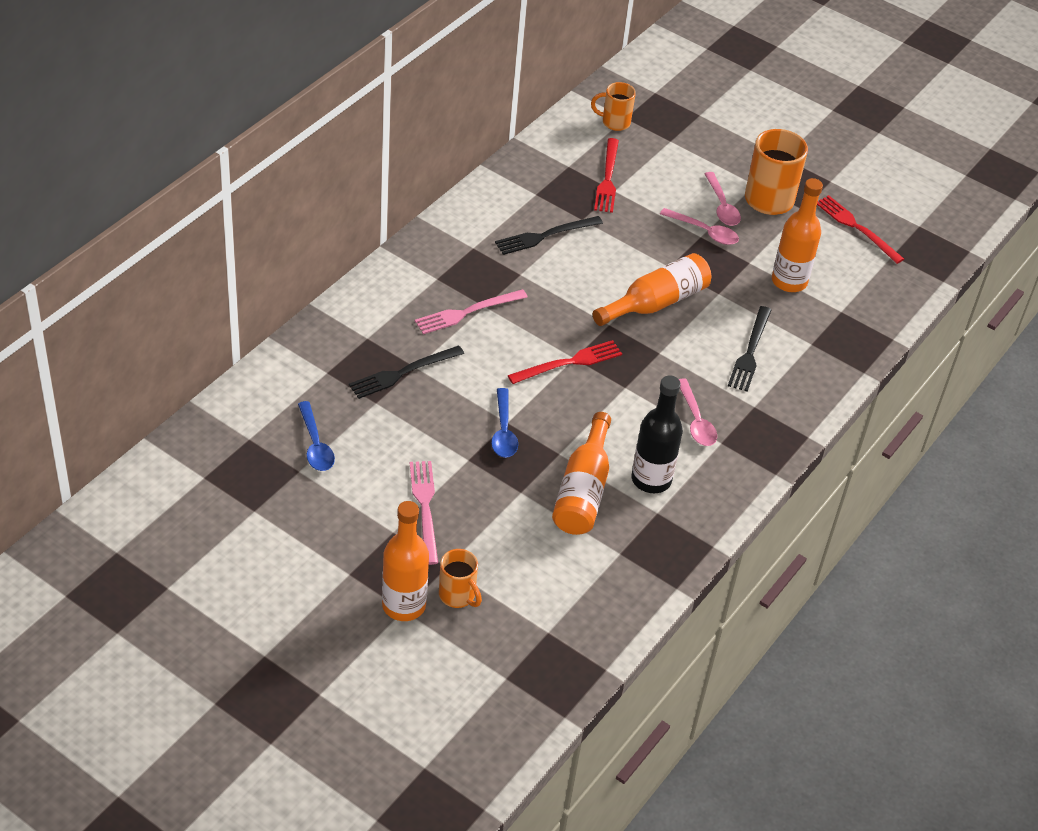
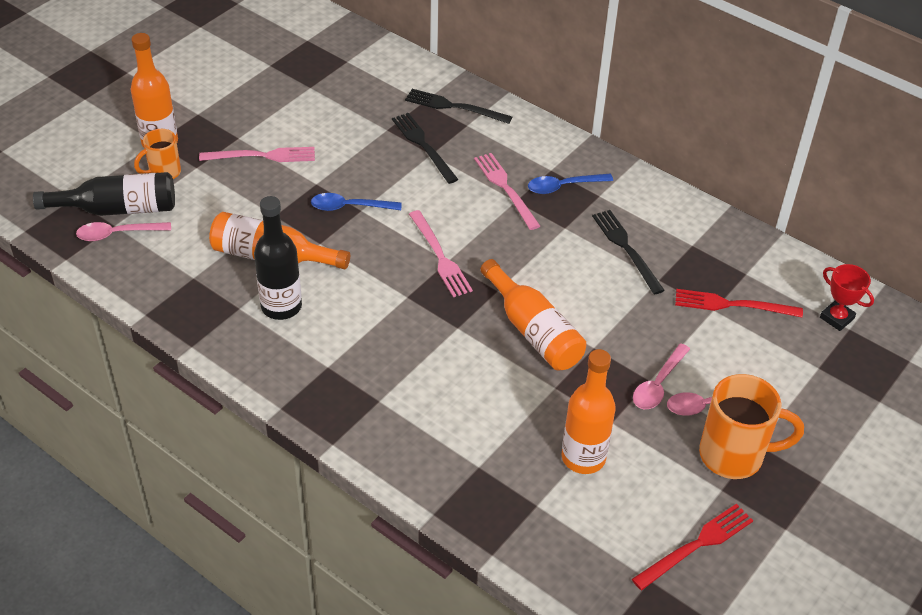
camera: 95 degrees right, 0 degrees up
blue spoon [298,401,335,471] -> blue spoon moved to [528,174,613,194]
red fork [508,340,622,384] -> pink fork [409,210,473,297]
orange mug [591,82,636,131] -> red trophy [820,264,874,331]
pink spoon [679,378,717,446] -> pink spoon moved to [76,222,171,241]
black fork [728,306,771,392] -> black fork moved to [405,89,512,124]
none -> black bottle [33,172,175,216]

